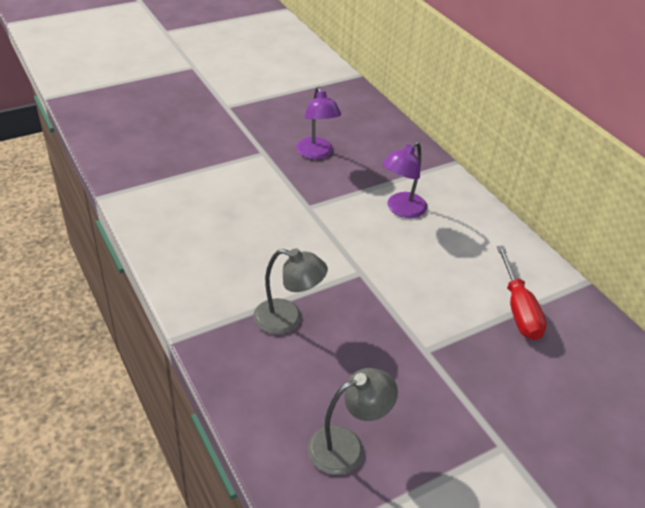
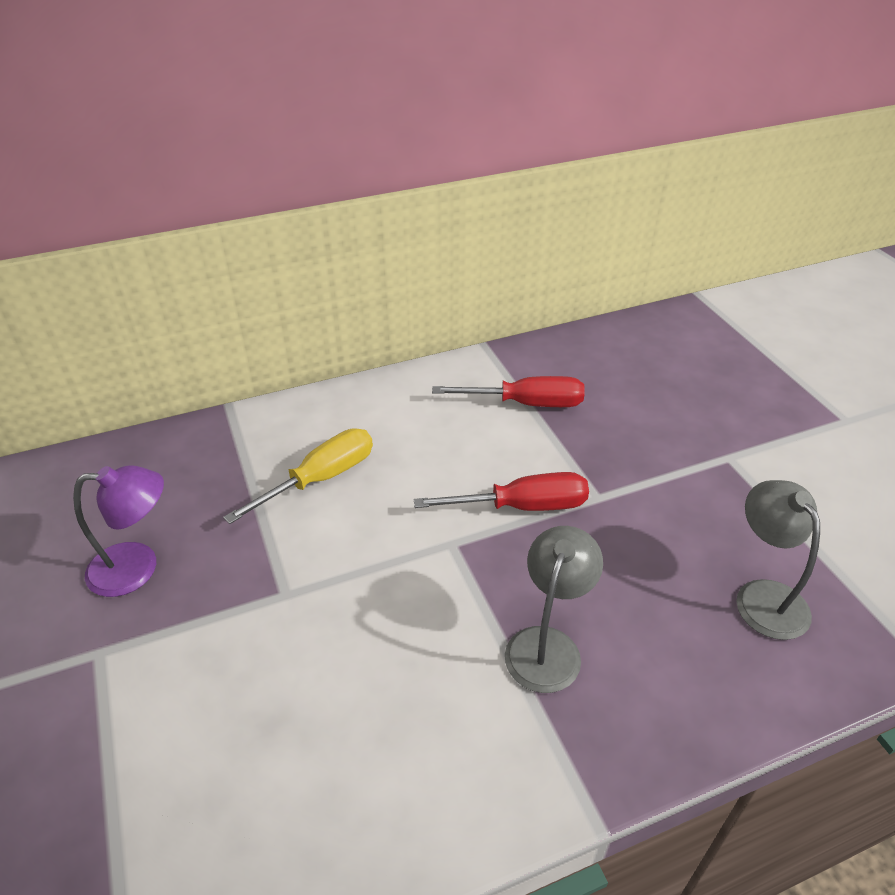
camera: 80 degrees left, 0 degrees up
purple lamp [382,142,427,218] -> yellow screwdriver [223,428,373,524]
none -> red screwdriver [414,472,589,511]

